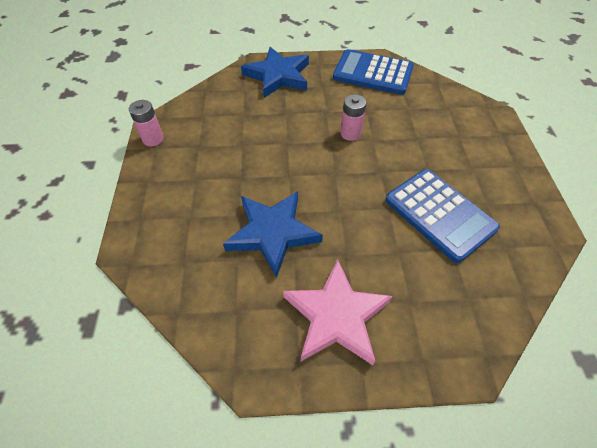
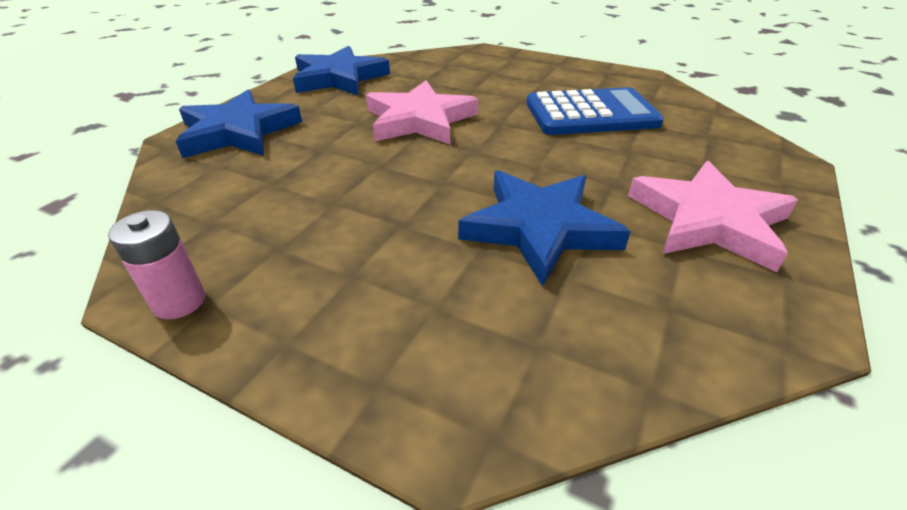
camera: 60 degrees left, 15 degrees down
blue calculator [333,49,414,95] -> blue star [293,46,390,95]
pink battery [340,94,367,141] -> pink star [366,80,478,144]

